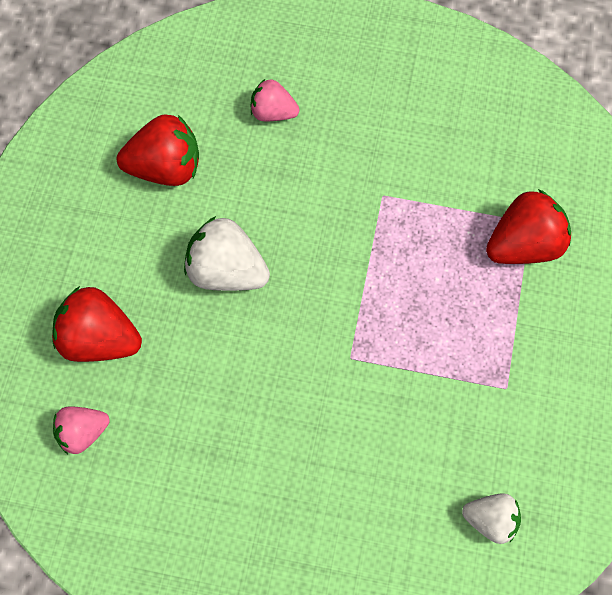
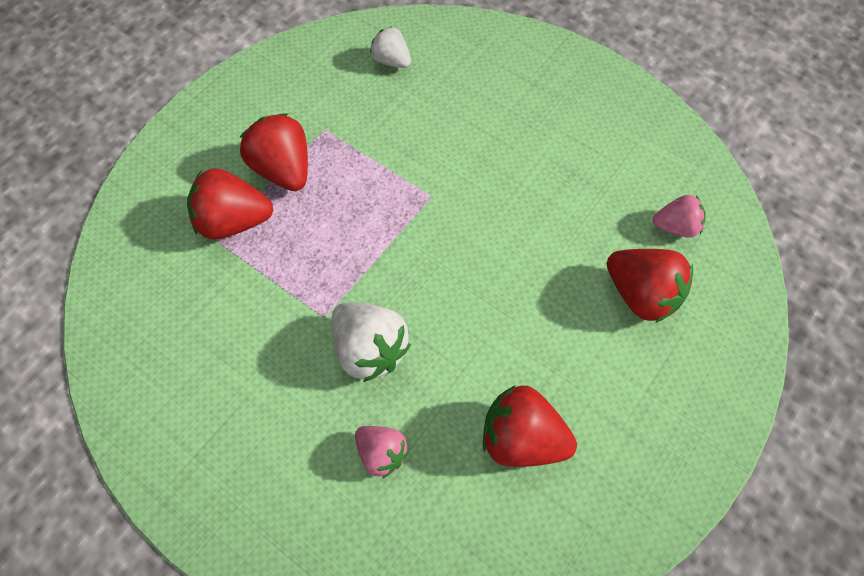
camera: 155 degrees left, 5 degrees down
white strawberry [184,216,270,291] -> white strawberry moved to [332,303,411,382]
none -> red strawberry [240,113,308,191]

